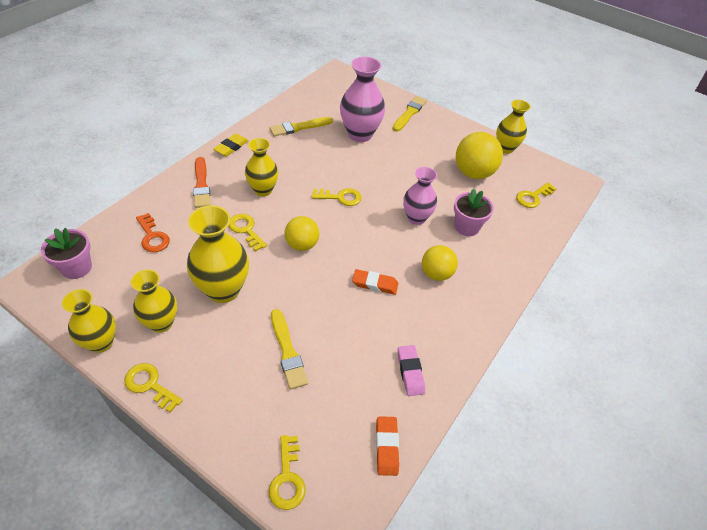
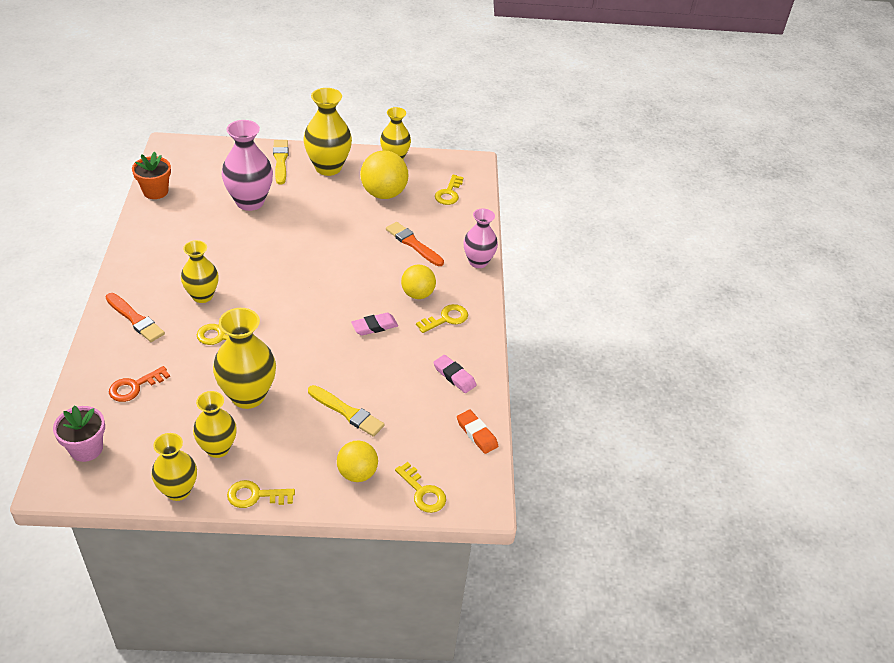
camera: 35 degrees left, 5 degrees down
orange key [136,213,170,252] -> orange key turned 120 degrees clockwise [109,366,170,402]
yellow eraser [214,134,249,156] -> none
yellow brush [269,117,333,136] -> none
yellow ball [285,216,319,251] -> yellow ball moved to [337,441,378,482]
yellow key [312,188,362,206] -> yellow key moved to [416,304,468,333]
orange eraser [352,269,398,295] -> pink eraser [351,313,398,336]
pink vase [403,167,437,225] -> pink vase moved to [463,208,498,268]
pink flower pot [454,188,494,236] -> orange brush [386,222,444,266]
none -> orange flower pot [132,152,171,199]
none -> yellow vase [303,88,352,176]

